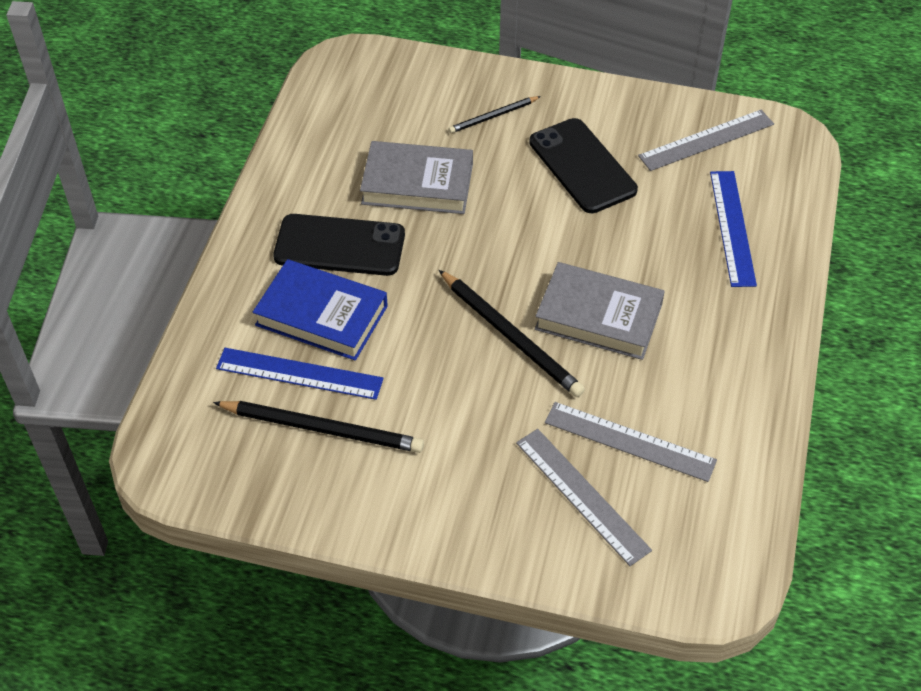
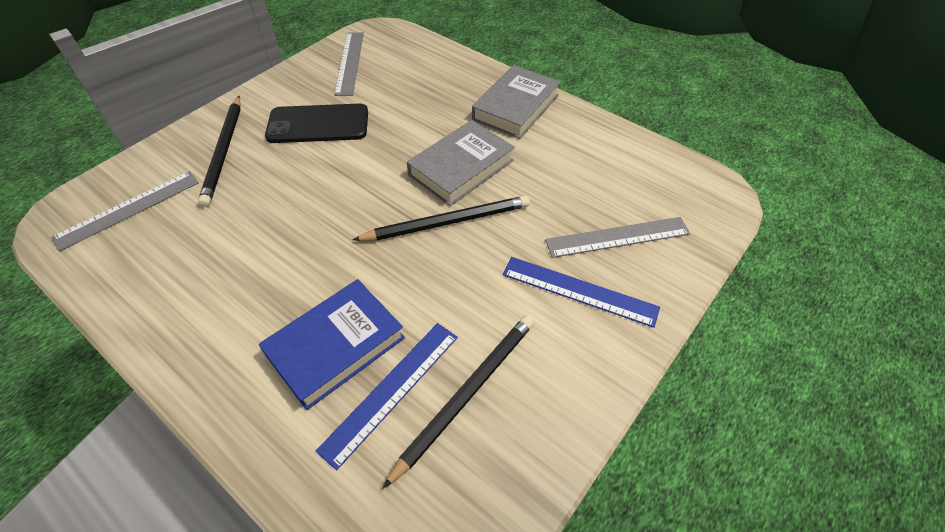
camera: 65 degrees left, 0 degrees up
black phone [273,214,405,276] -> none
grey book [360,141,473,214] -> grey book moved to [472,65,561,139]
black pencil [448,96,541,133] -> black pencil [198,96,241,207], size x1.76
grey ruler [545,402,717,482] -> grey ruler moved to [51,171,199,251]
blue ruler [710,171,757,287] -> blue ruler moved to [503,257,660,328]

